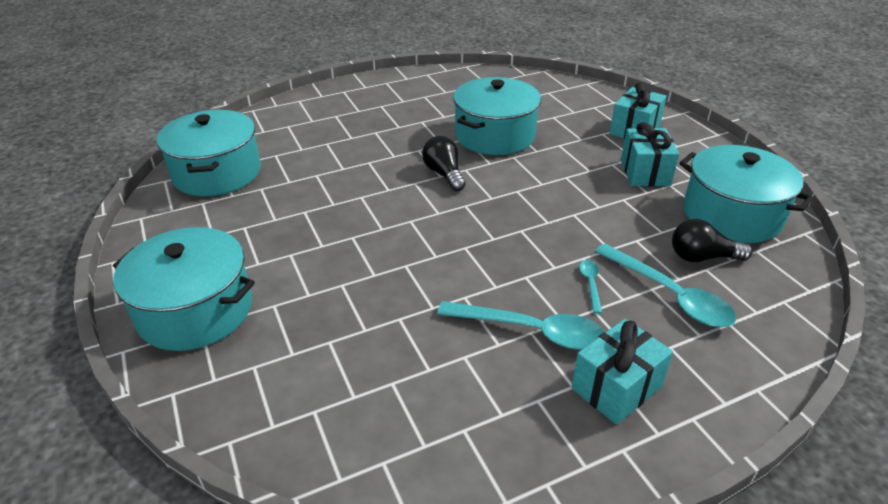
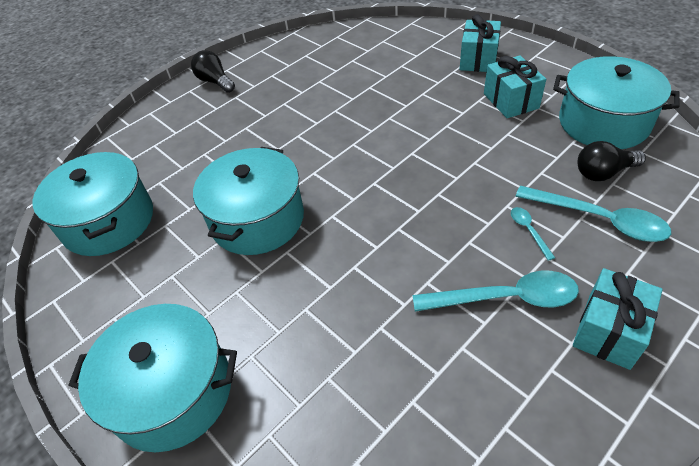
camera: 15 degrees left, 10 degrees up
black light bulb [422,136,466,191] -> black light bulb moved to [191,50,235,93]
turquoise pot [453,77,541,155] -> turquoise pot moved to [193,147,304,255]

